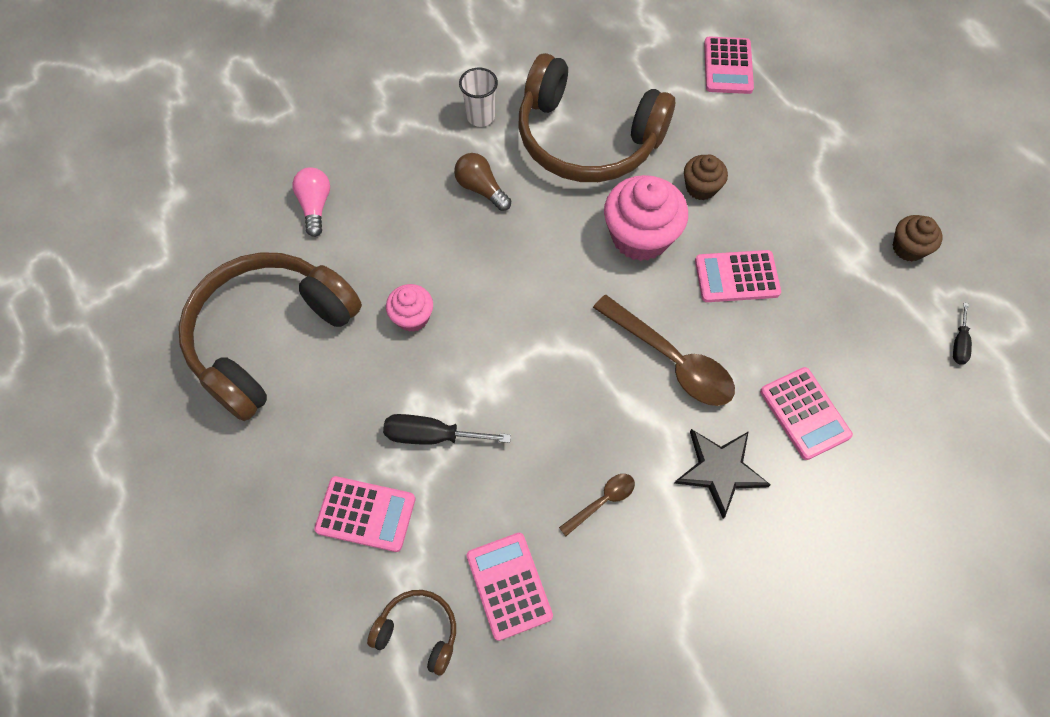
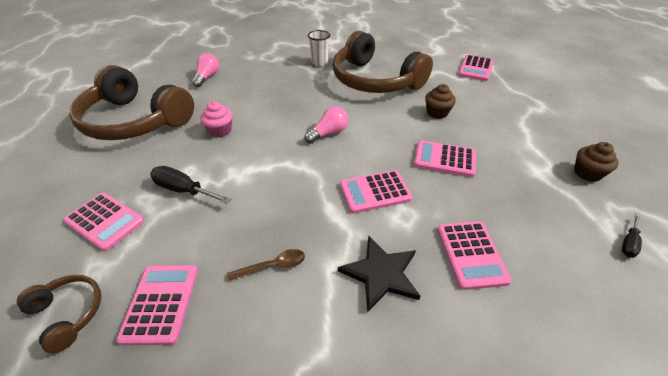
camera: 20 degrees right, 20 degrees down
brown headphones [178,252,362,421] -> brown headphones turned 120 degrees counterclockwise [69,65,194,140]
brown light bulb [454,153,511,211] -> none
brown spoon [593,295,735,406] -> pink calculator [340,170,412,213]
pink cupcake [604,175,688,261] -> none
none -> pink light bulb [304,106,348,144]

